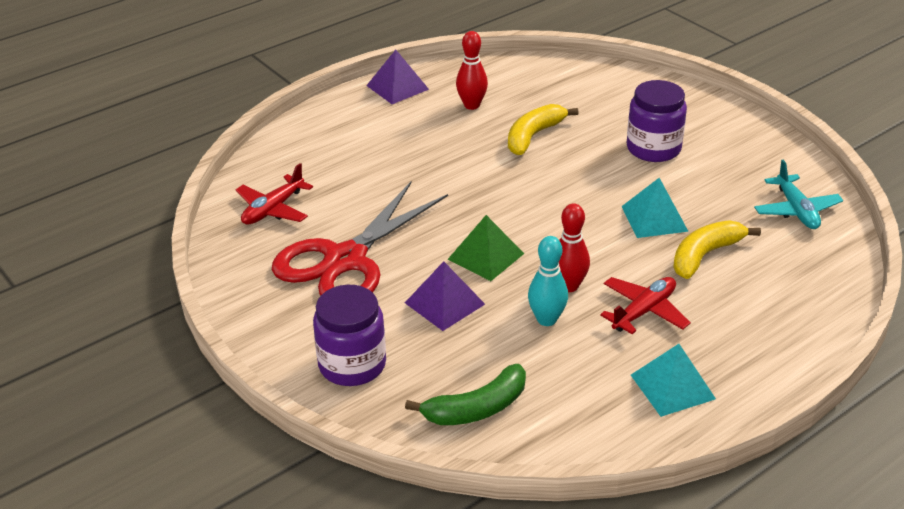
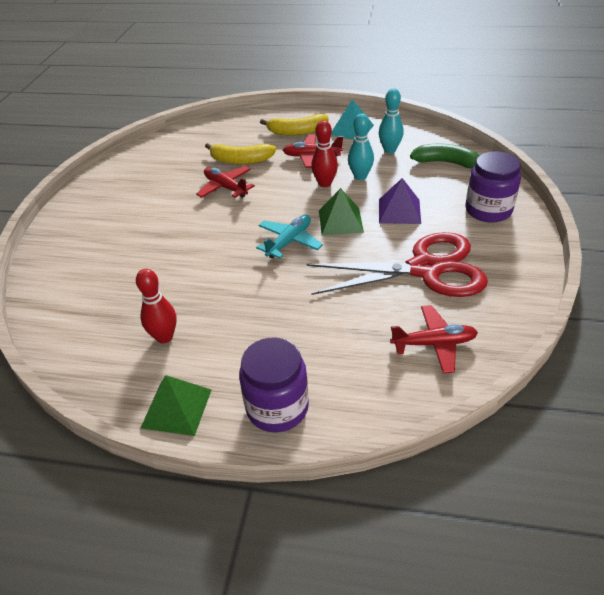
camera: 130 degrees left, 5 degrees up
purple pyramid [366,50,429,104] -> green pyramid [141,375,211,436]
yellow banana [508,104,579,155] -> yellow banana moved to [260,114,329,136]
turquoise pyramid [621,178,689,238] -> red plane [196,166,255,198]
purple jar [627,80,687,162] -> purple jar moved to [239,338,309,432]
turquoise plane [754,160,843,229] -> turquoise plane moved to [256,215,323,259]
none -> turquoise bowling pin [379,89,404,153]

